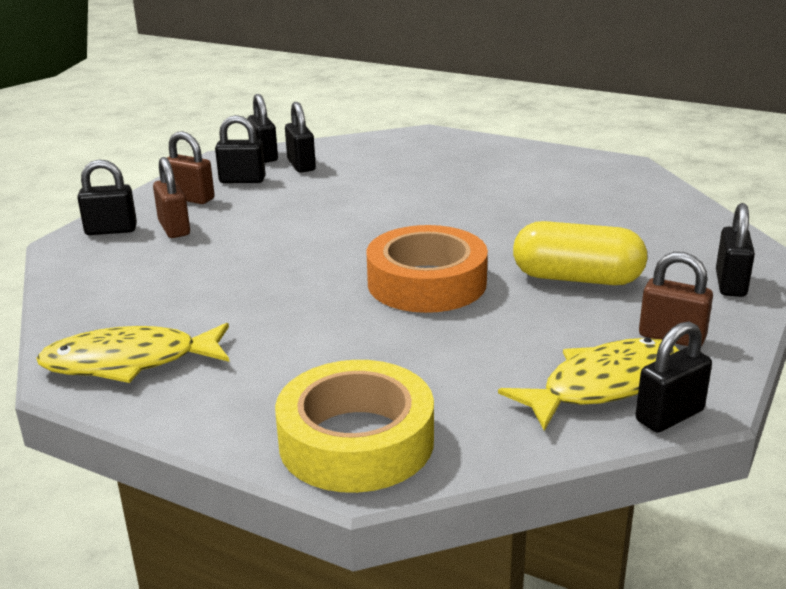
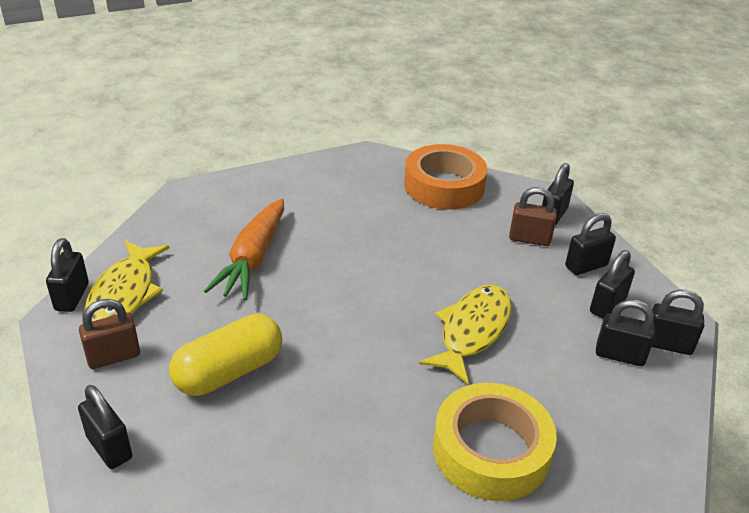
camera: 125 degrees right, 10 degrees up
yellow fish [36,323,229,383] -> yellow fish moved to [419,285,512,384]
brown padlock [167,131,215,204] -> black padlock [565,213,616,275]
yellow tape [275,360,434,493] -> yellow tape moved to [433,383,557,501]
orange tape [366,225,488,313] -> orange tape moved to [404,144,488,210]
none -> orange carrot [204,198,284,300]

